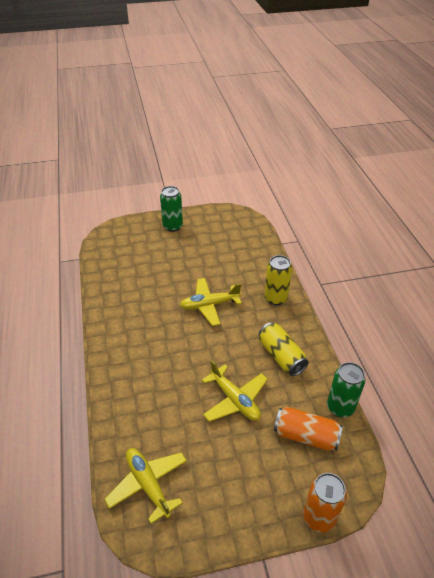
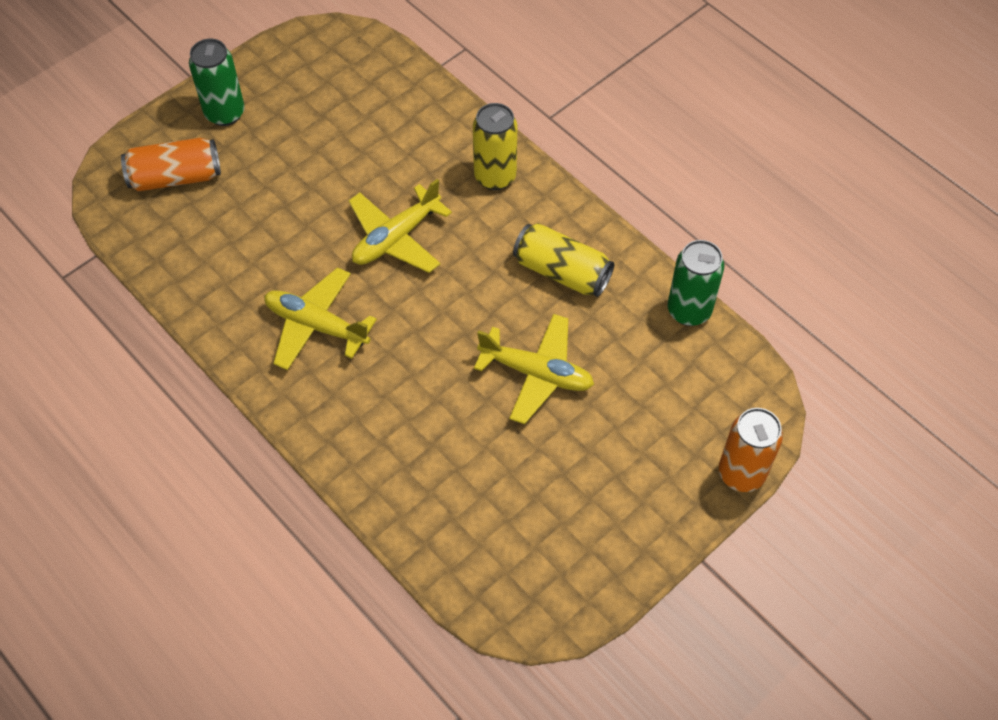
camera: 30 degrees left, 15 degrees up
yellow plane [104,448,187,524] -> yellow plane moved to [264,267,377,370]
orange can [274,406,343,451] -> orange can moved to [121,138,221,191]

